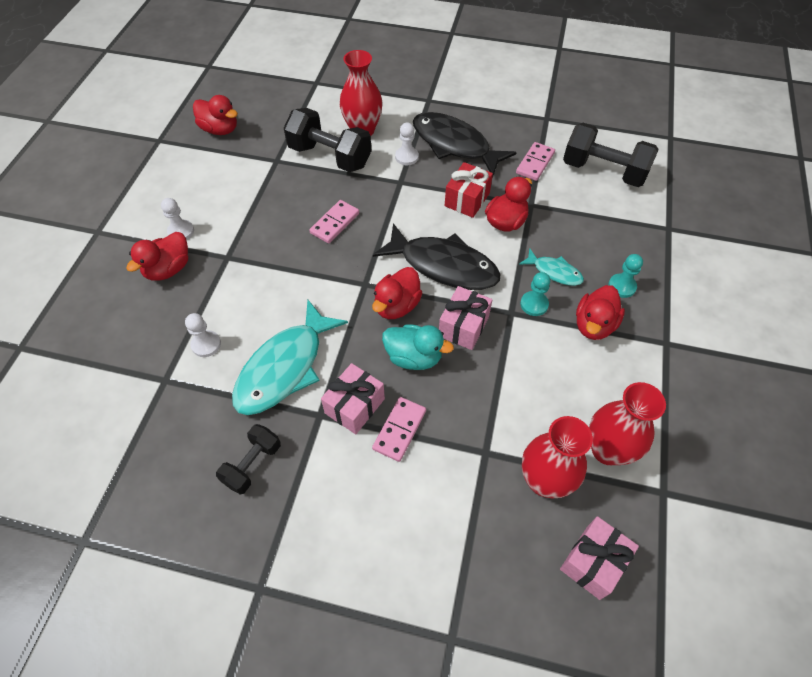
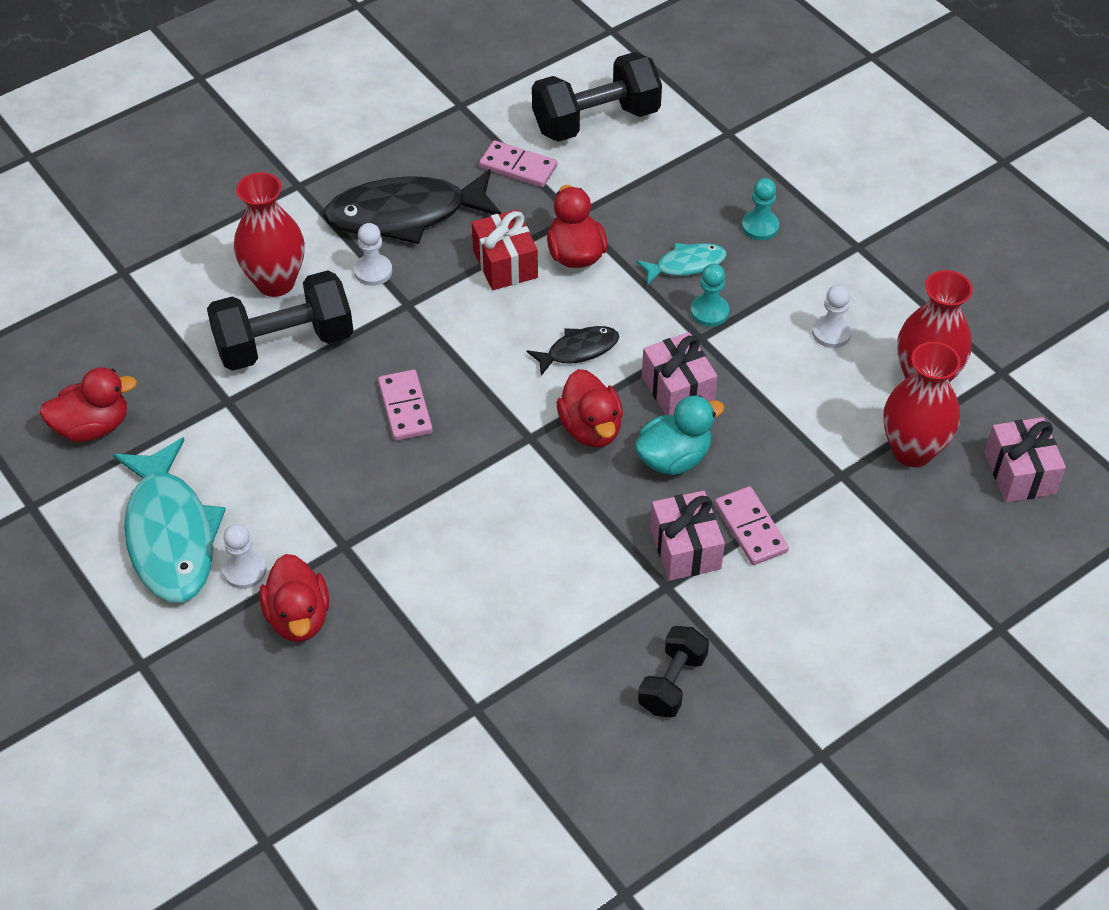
camera: 50 degrees left, 5 degrees down
white pawn [185,313,221,357] -> white pawn moved to [812,285,852,348]
black dumbbell [216,424,281,494] -> black dumbbell turned 45 degrees clockwise [638,626,709,718]
turquoise fish [232,300,348,415] -> turquoise fish moved to [112,437,226,602]
black fish [373,223,500,290] -> black fish [527,326,619,376], size x0.50
pink domino [516,142,555,181] -> pink domino turned 45 degrees counterclockwise [479,140,557,187]
red duck [576,285,625,340] -> none

